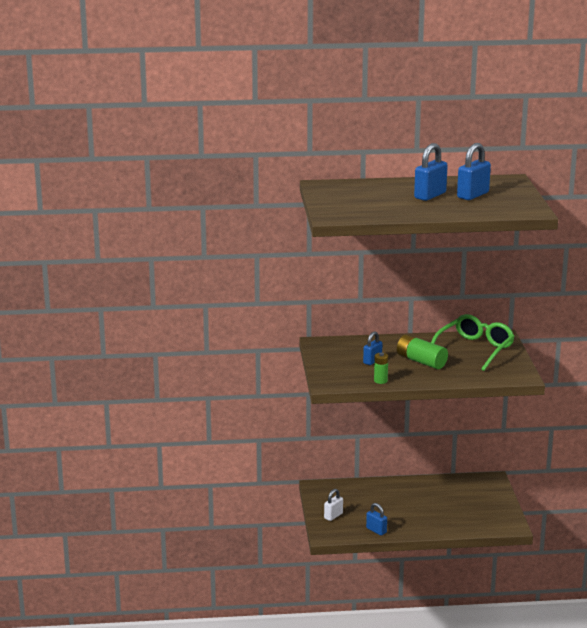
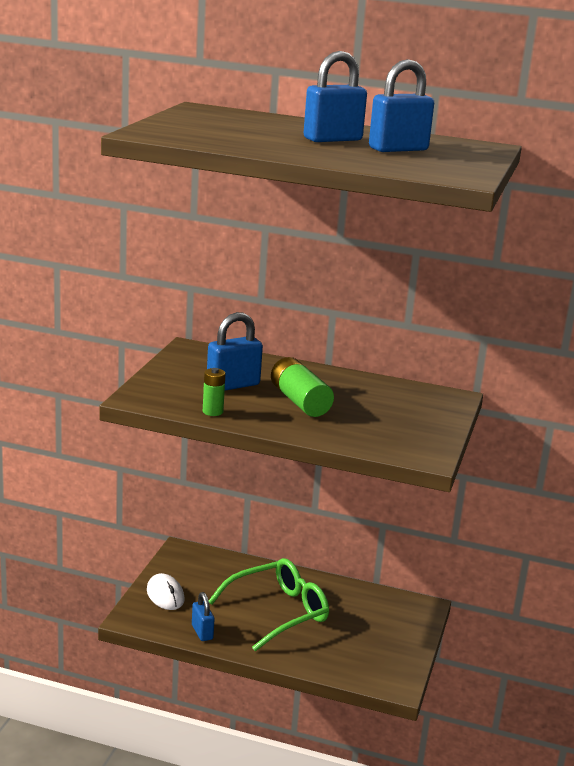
camera: 20 degrees right, 0 degrees up
white padlock [324,489,343,521] -> white mouse [147,573,185,610]
blue padlock [363,331,382,365] -> blue padlock [207,312,263,391], size x1.62
green glasses [431,314,515,371] -> green glasses moved to [209,558,329,651]

